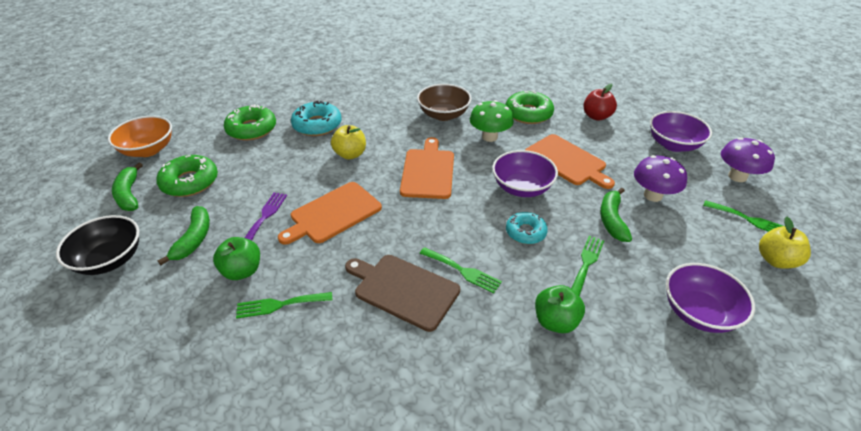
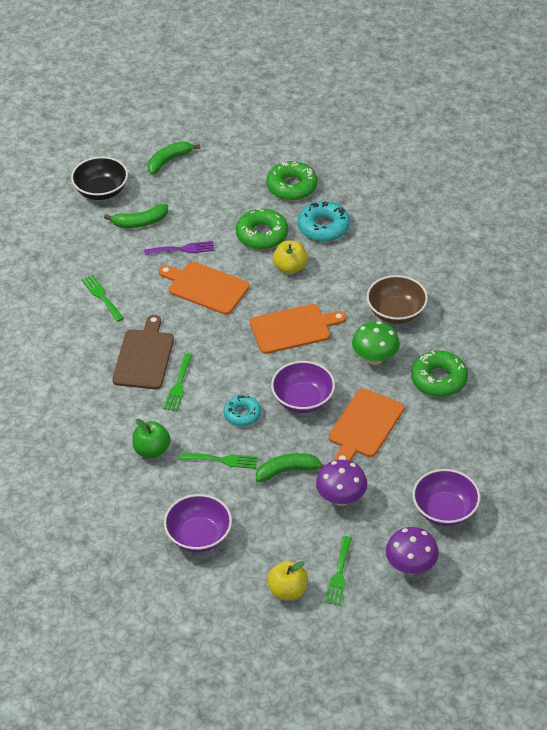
camera: 70 degrees right, 5 degrees up
orange bowl [108,116,172,157] -> none
green donut [156,155,218,197] -> green donut moved to [236,208,288,249]
green apple [213,237,260,280] -> none
red apple [584,84,617,121] -> none

